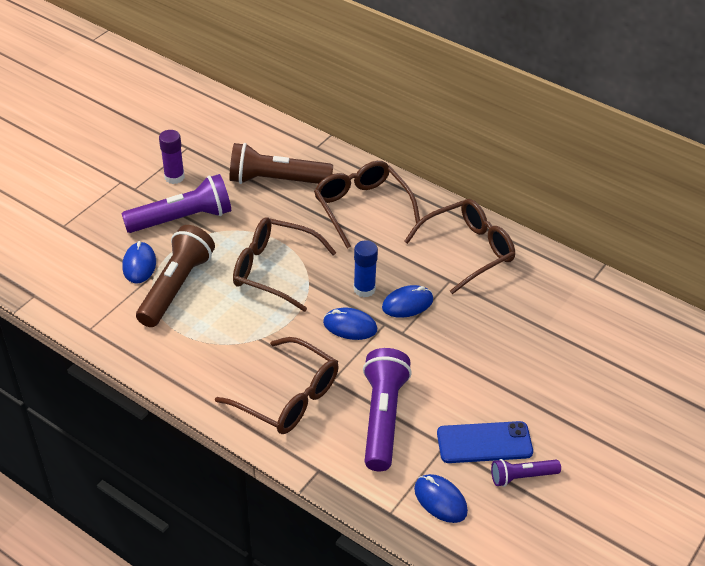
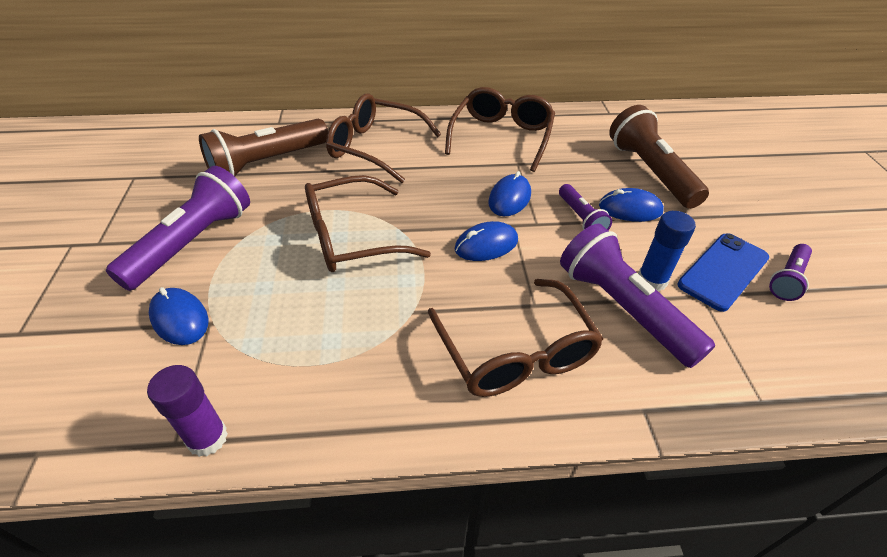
camera: 40 degrees left, 0 degrees up
brown flashlight [136,225,215,327] -> brown flashlight moved to [609,105,709,209]
purple glue stick [159,130,185,184] -> purple glue stick moved to [147,365,228,457]
brown glasses [215,337,339,434] -> brown glasses turned 75 degrees clockwise [428,279,603,397]
blue glue stick [354,240,378,297] -> blue glue stick moved to [638,211,696,291]
blue mouse [414,474,468,523] -> blue mouse moved to [599,188,664,222]
none -> purple flashlight [559,184,612,230]

